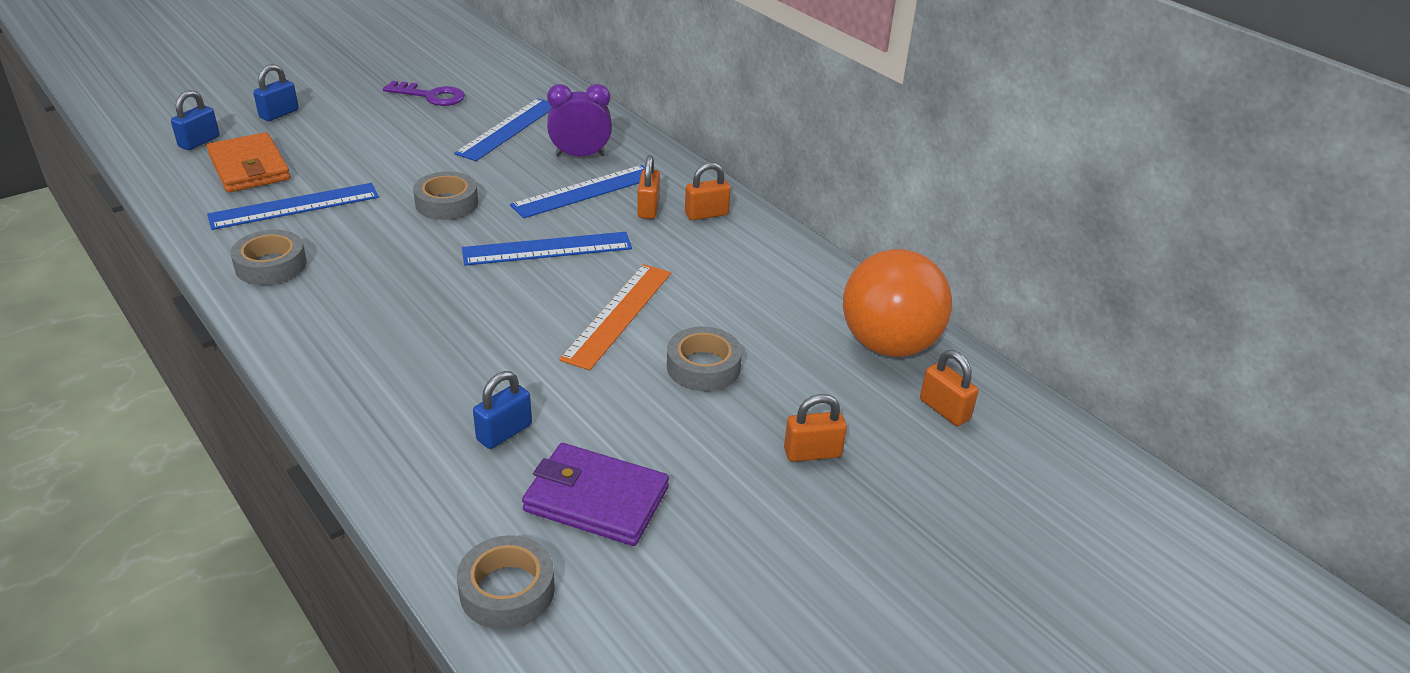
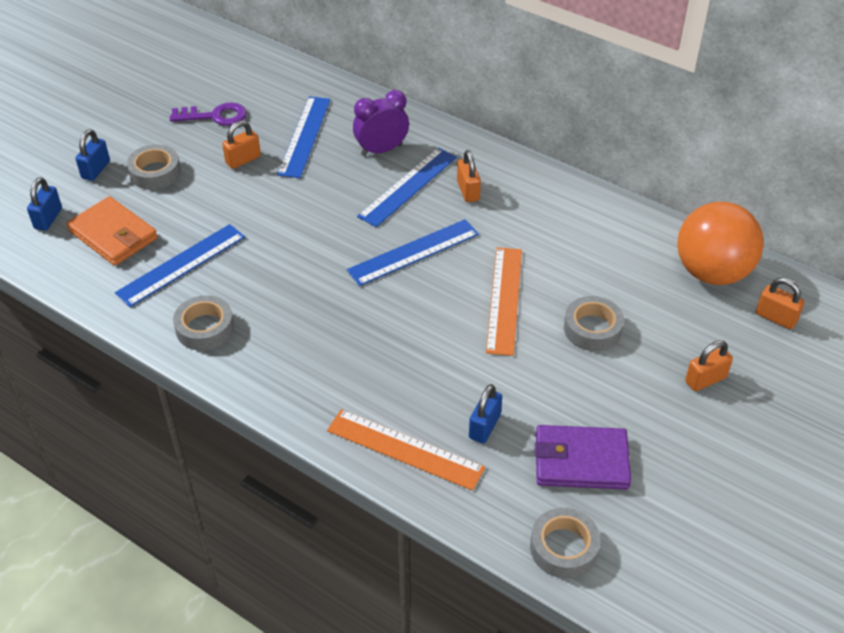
camera: 15 degrees left, 10 degrees up
grey tape [413,171,478,220] -> grey tape moved to [127,144,181,190]
orange padlock [685,162,731,220] -> orange padlock moved to [222,121,261,169]
none -> orange ruler [327,409,485,491]

